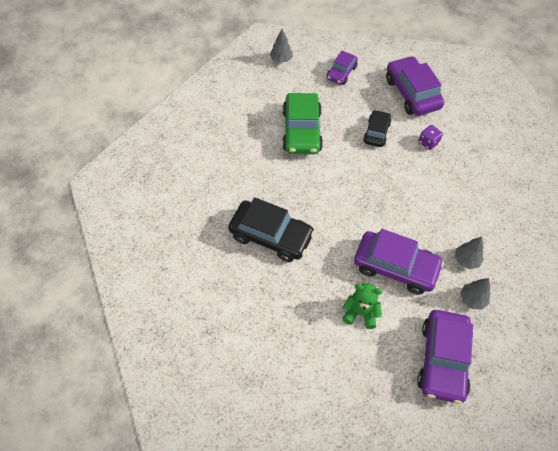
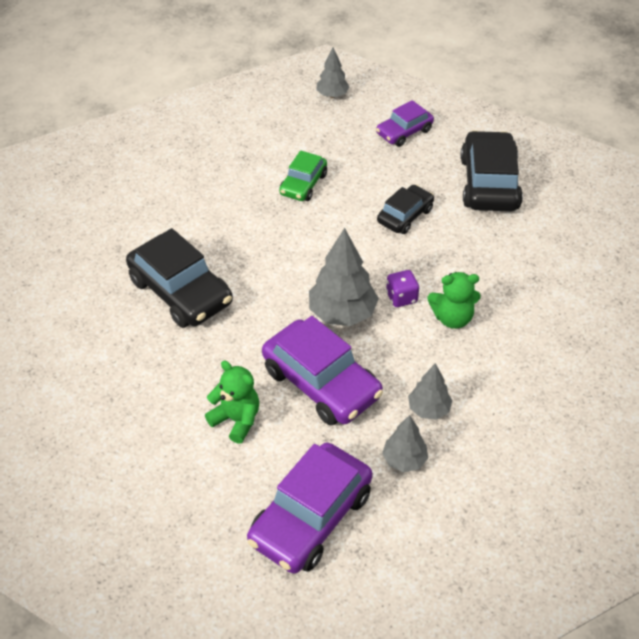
camera: 25 degrees right, 10 degrees down
green car [282,93,323,154] -> green car [279,150,327,201], size x0.58
purple car [386,56,444,116] -> black car [460,130,523,211]
purple dice [419,125,443,150] -> purple dice moved to [386,270,419,307]
none -> grey tree [309,228,379,326]
none -> green teddy bear [428,272,481,329]

